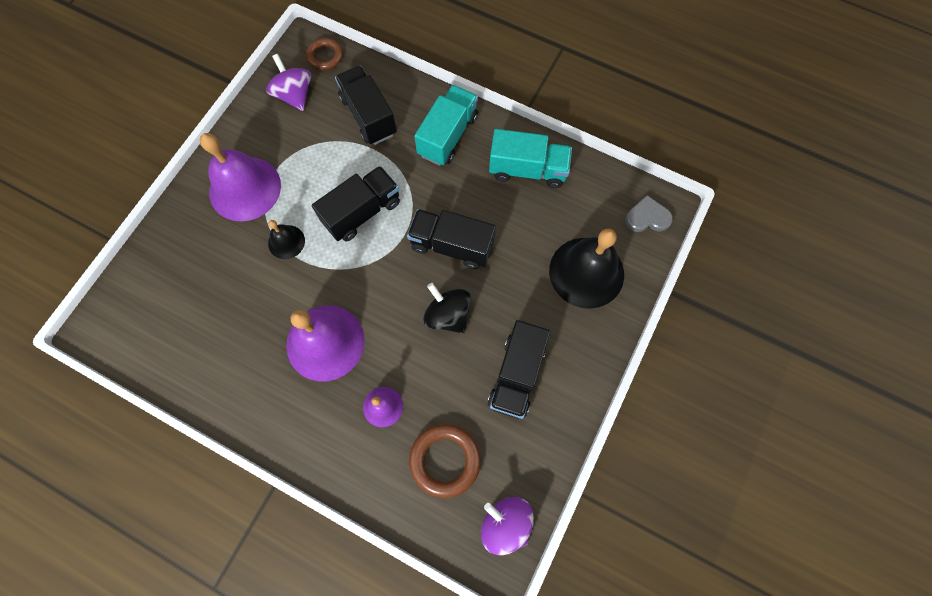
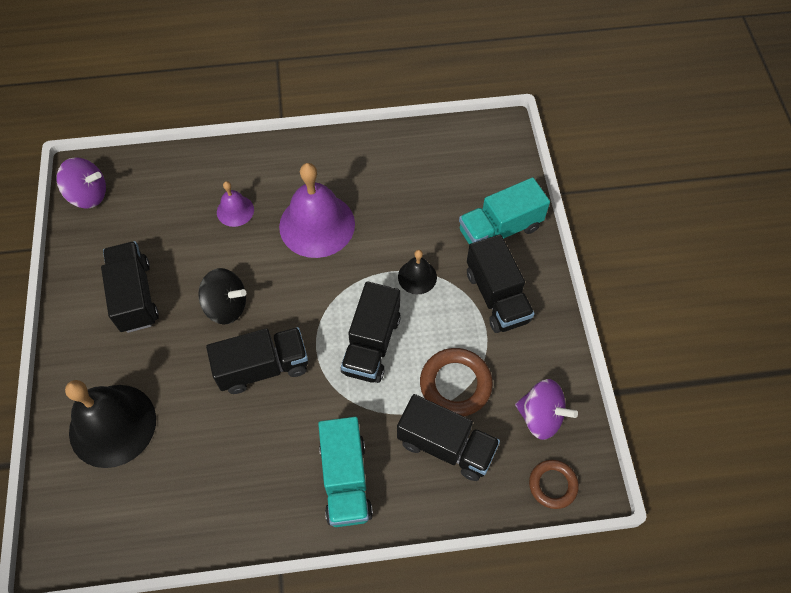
camera: 145 degrees right, 10 degrees down
purple bell [200,133,281,221] -> black truck [467,234,535,333]
brown ring [409,424,481,498] -> brown ring moved to [420,348,493,416]
turquoise truck [489,129,572,188] -> turquoise truck moved to [459,177,550,245]
grey heart [625,195,673,232] -> none

